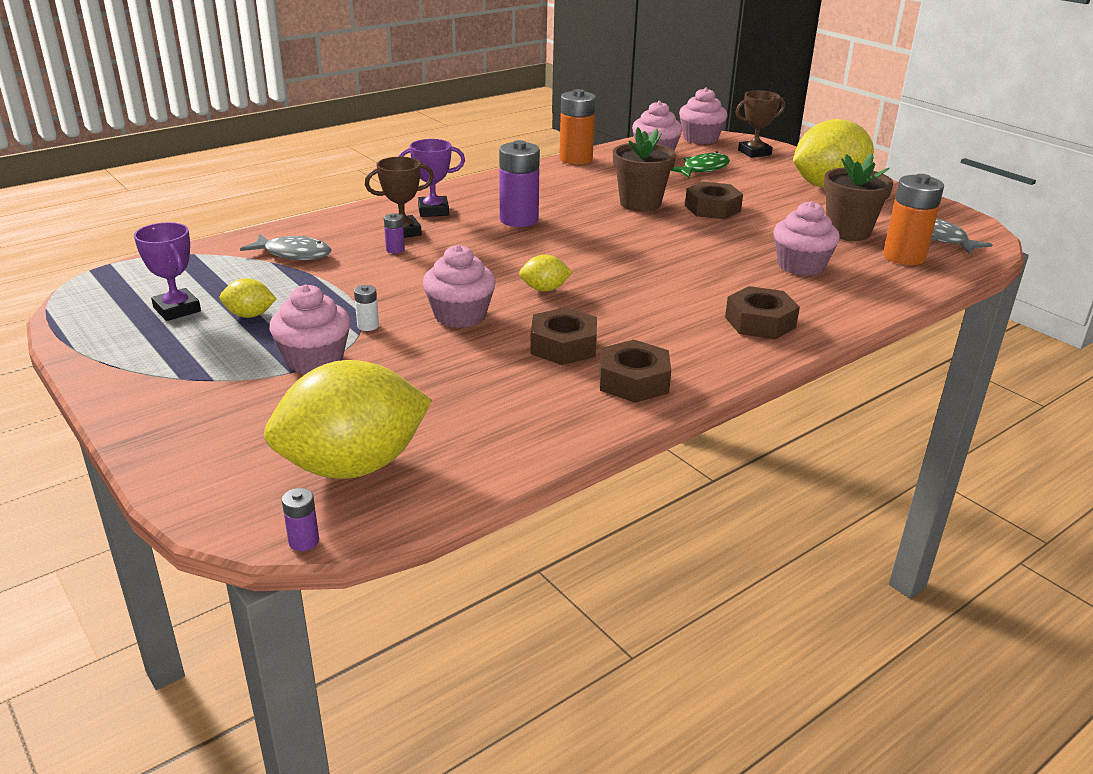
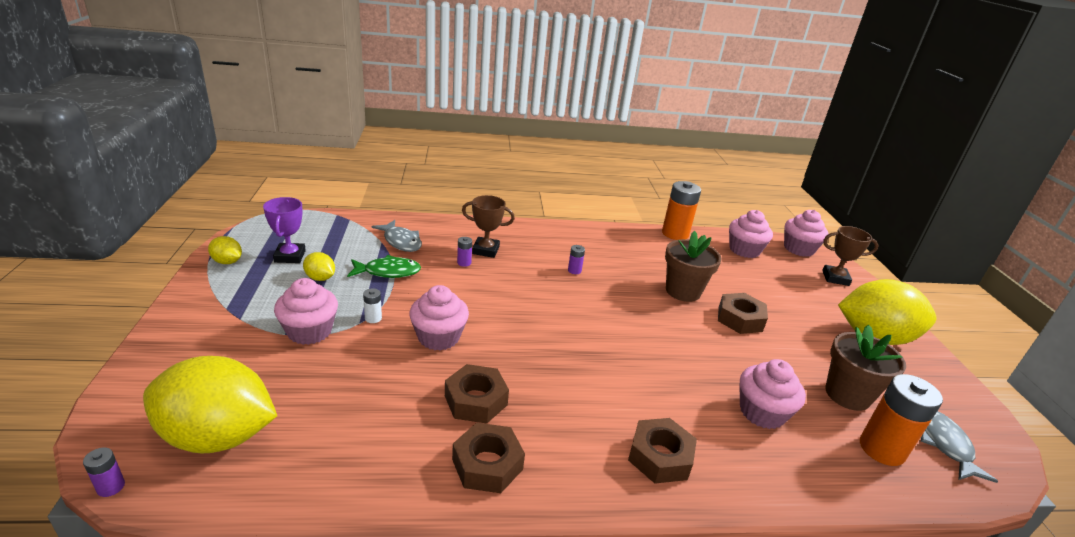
camera: 30 degrees right, 0 degrees up
purple trophy [398,139,465,217] -> none
purple battery [499,140,540,227] -> purple battery [568,245,585,274], size x0.44
yellow lemon [519,255,573,292] -> yellow lemon moved to [208,236,242,264]
green fish [671,151,730,178] -> green fish moved to [347,255,421,278]

